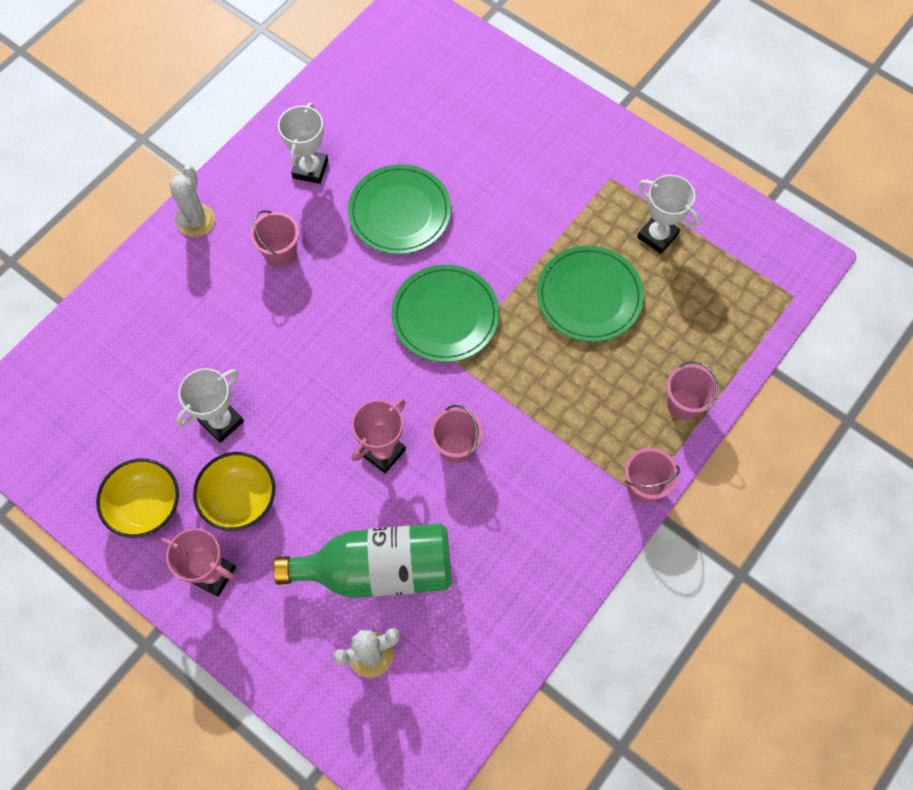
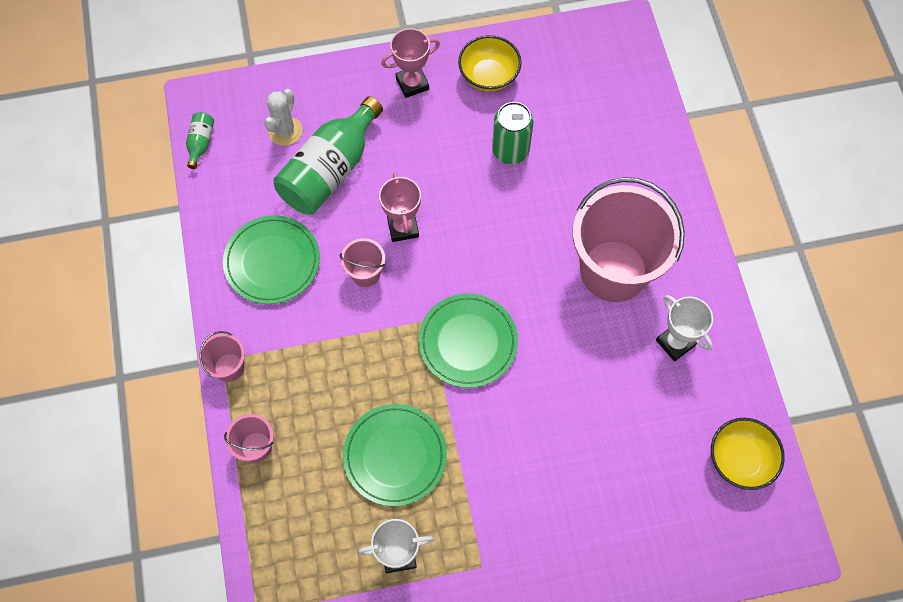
camera: 130 degrees right, 0 degrees up
white cactus [169,165,216,237] -> none
white trophy [176,368,244,443] -> green can [492,102,533,164]
yellow bowl [193,452,275,531] -> yellow bowl moved to [711,418,785,490]
pink bucket [250,210,299,268] -> pink bucket [573,177,685,302], size x2.32
green plate [348,164,451,254] -> green plate moved to [223,215,320,304]
none -> green bottle [186,112,214,169]

